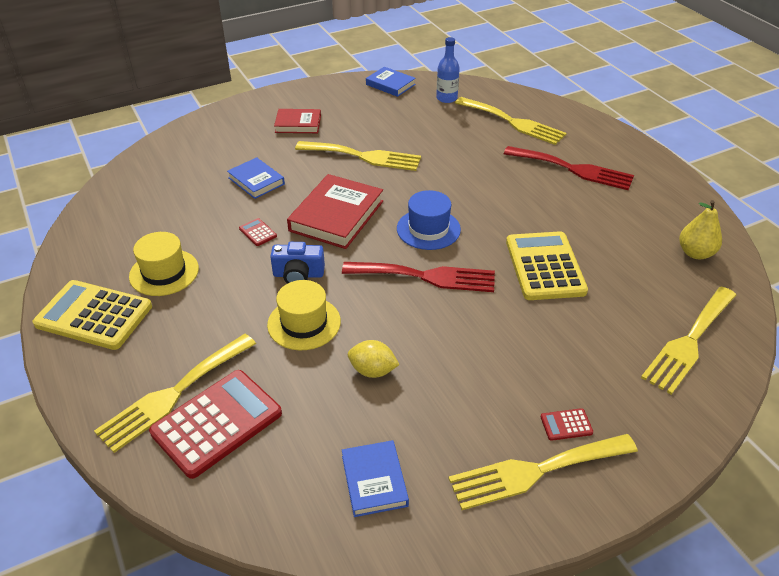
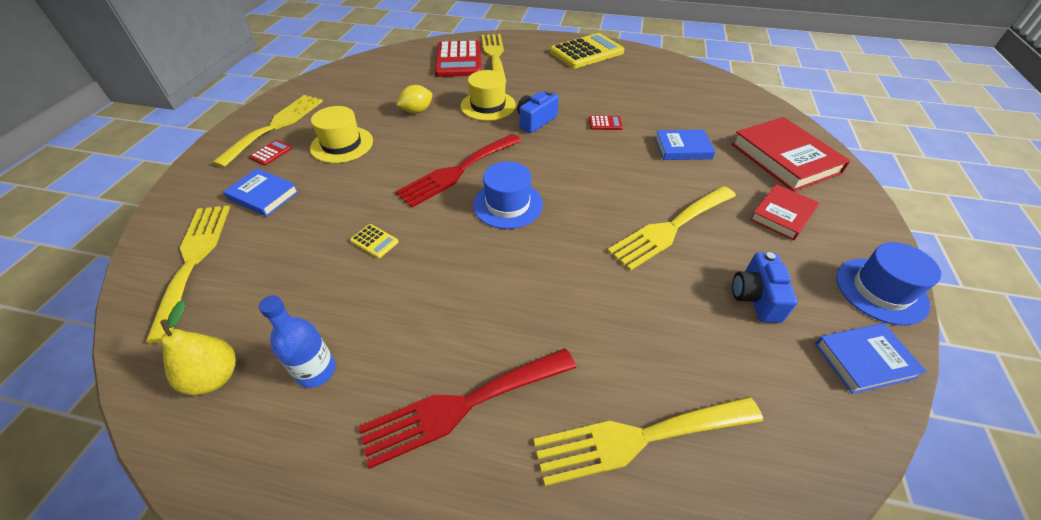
camera: 130 degrees right, 5 degrees up
yellow hat [129,232,199,296] -> yellow hat moved to [310,106,373,163]
red book [287,174,383,249] -> red book moved to [731,117,851,191]
blue book [342,440,409,517] -> blue book moved to [223,168,299,217]
blue bottle [436,37,460,103] -> blue bottle moved to [259,295,336,388]
yellow calculator [506,231,588,300] -> yellow calculator [350,224,399,258], size x0.41
none -> blue camera [732,252,798,323]
none -> blue hat [836,242,941,325]

